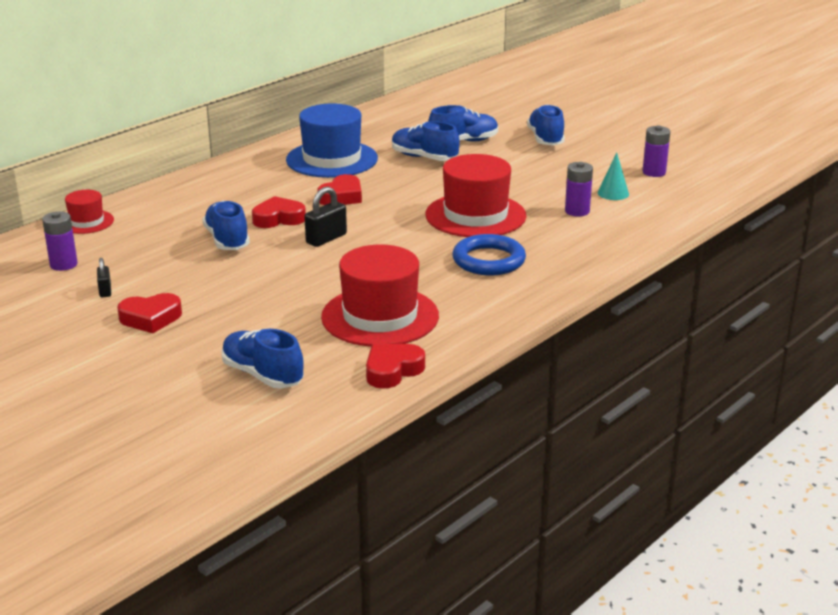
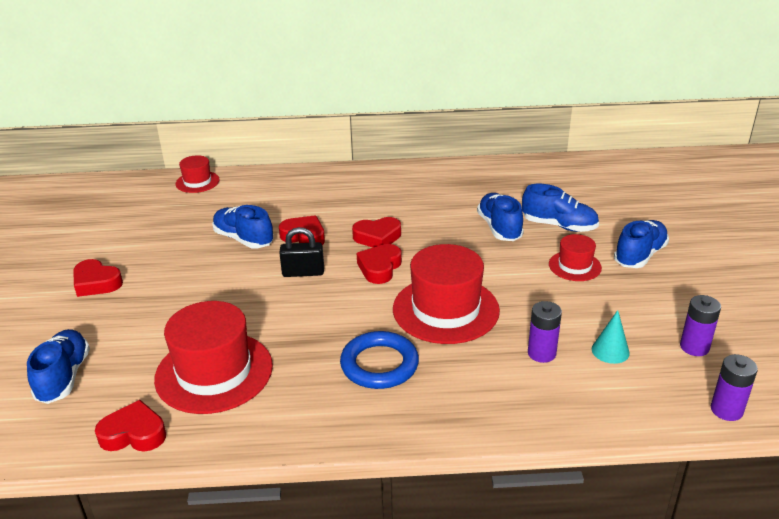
camera: 45 degrees right, 5 degrees up
purple battery [42,211,78,271] -> purple battery moved to [711,354,758,421]
black padlock [97,258,111,297] -> none
blue shoe [202,200,250,250] -> blue shoe turned 75 degrees counterclockwise [212,205,274,248]
blue hat [286,103,378,178] -> none
none -> red heart [357,244,402,284]
none -> red hat [549,234,602,281]

